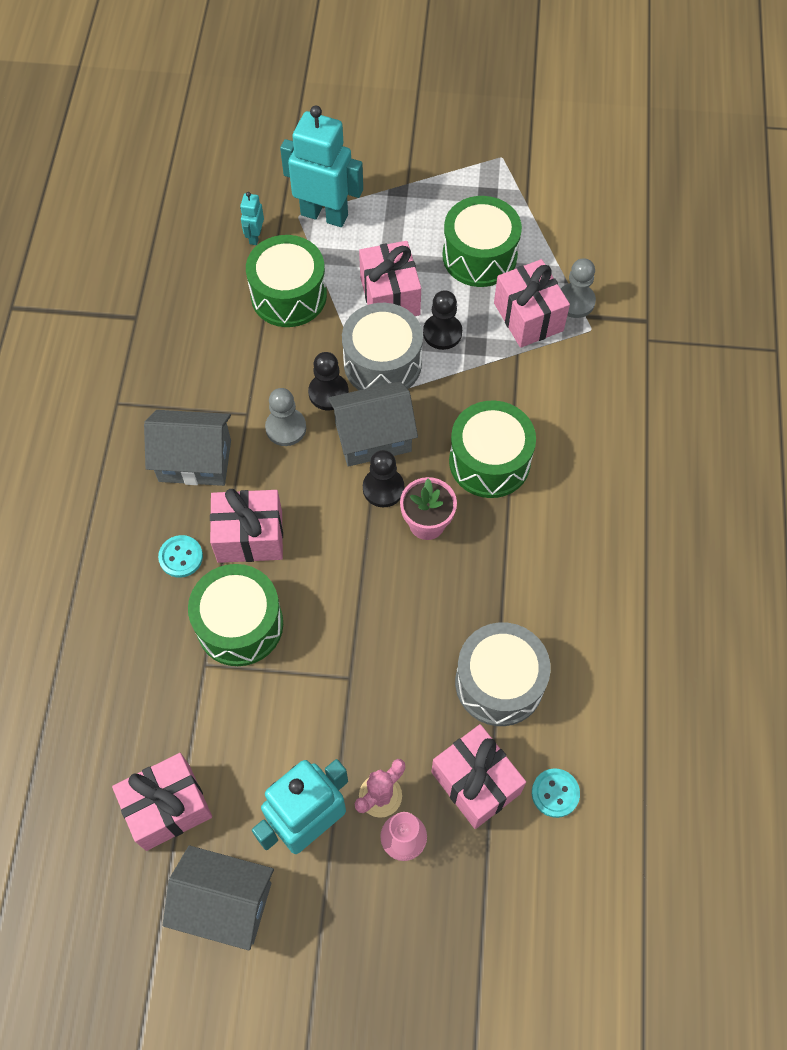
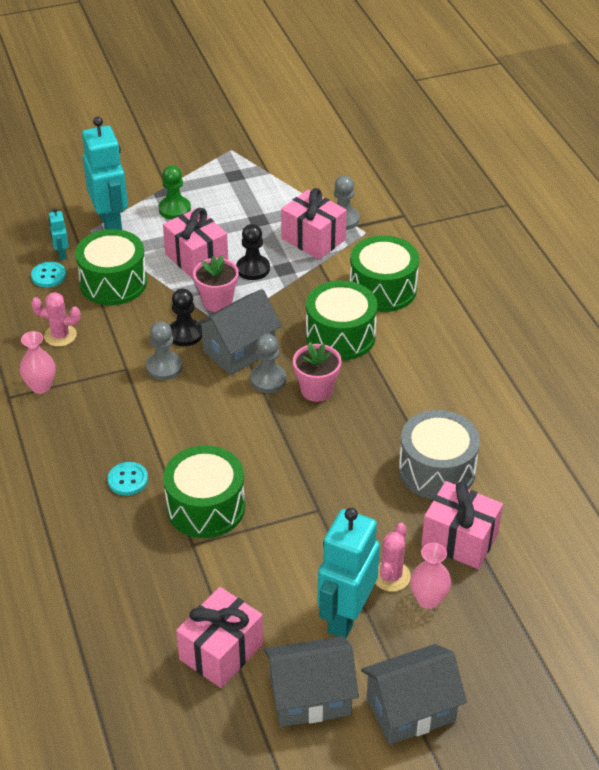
camera: 25 degrees left, 20 degrees down
grey house [144,410,231,486] -> grey house moved to [361,644,467,745]
pink gift [210,489,283,563] -> none
turquoise robot [280,106,363,227] -> turquoise robot turned 75 degrees clockwise [82,117,128,230]
grey drum [342,303,423,390] -> pink flower pot [193,255,239,312]
black pawn [363,450,404,507] -> grey pawn [250,334,286,393]
green drum [443,196,522,287] -> green drum moved to [350,235,419,312]
turquoise button [532,768,580,818] -> turquoise button moved to [31,262,66,288]
none -> pink vase [20,331,56,394]
none -> pink cactus [31,292,81,347]
none -> green pawn [159,165,191,219]

